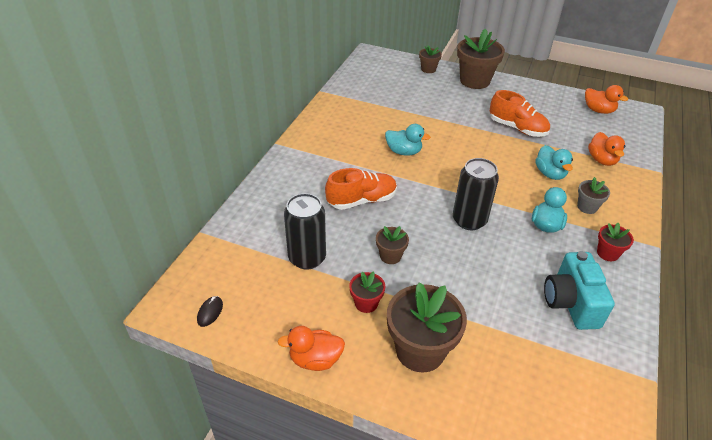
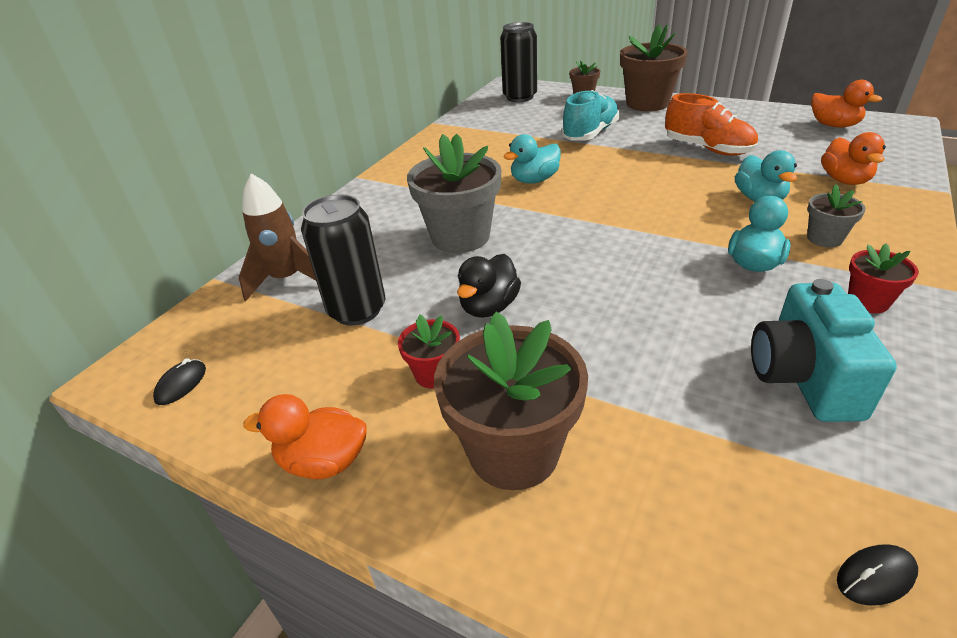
camera: 10 degrees right, 5 degrees down
orange shoe [325,168,397,210] -> grey flower pot [407,134,501,253]
brown flower pot [376,226,409,264] -> black duck [457,254,521,318]
turquoise duck [385,124,431,156] -> turquoise duck turned 120 degrees clockwise [504,134,561,184]
black can [453,158,499,230] -> black can moved to [500,22,537,102]
none -> brown rocket [239,173,316,301]
none -> turquoise shoe [561,90,620,141]
none -> black mouse [837,544,918,606]

